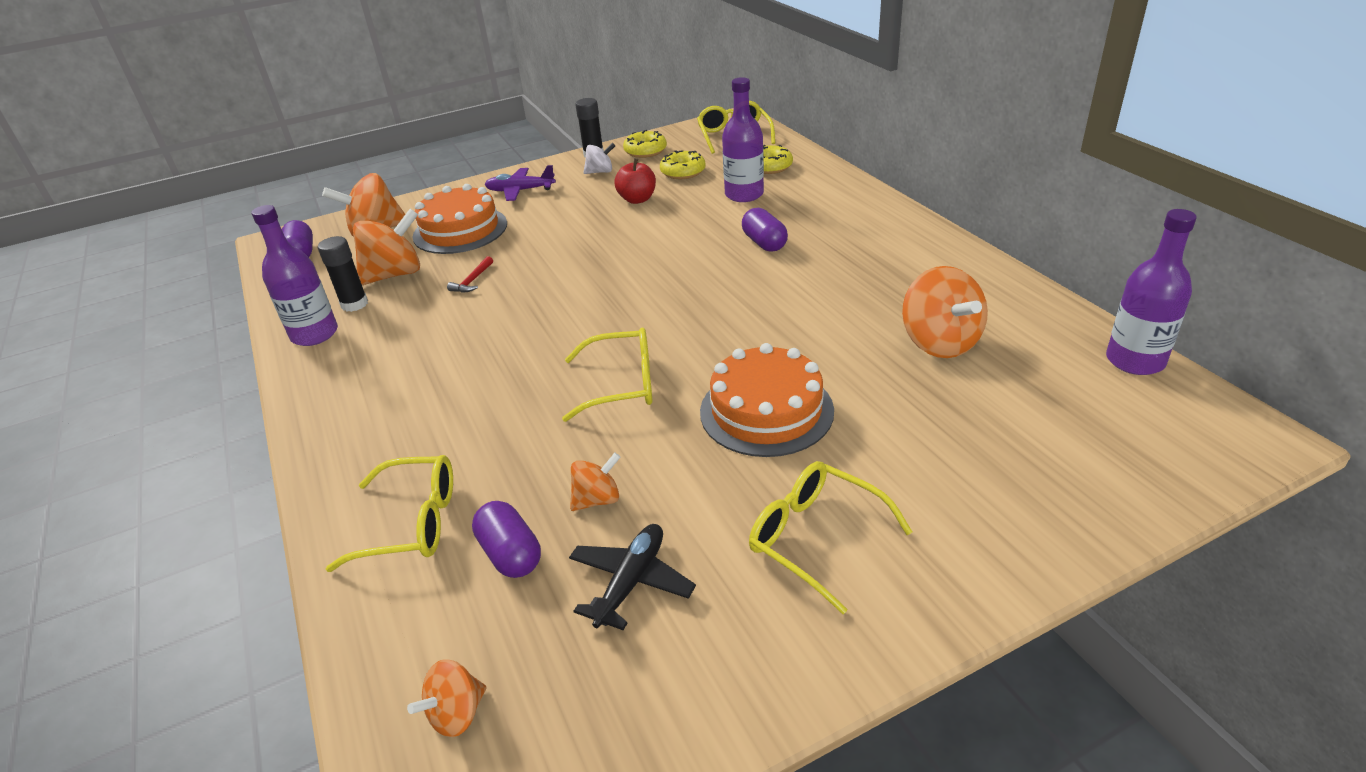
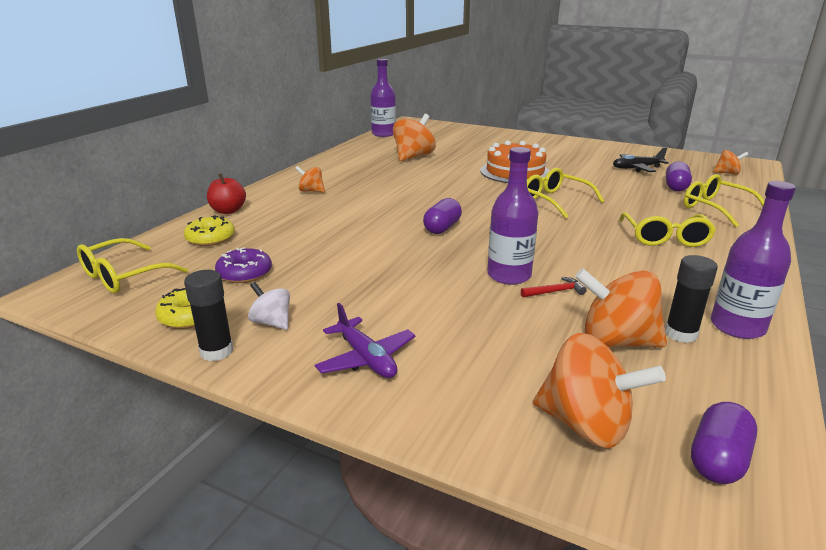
camera: 130 degrees left, 10 degrees down
orange cake [413,184,507,254] -> none
orange spinning top [570,453,620,511] -> orange spinning top moved to [295,166,325,193]
red apple [614,158,656,204] -> red apple moved to [207,173,246,214]
yellow donut [660,150,706,179] -> purple donut [215,247,272,283]
purple bottle [722,77,764,202] -> purple bottle moved to [487,147,538,285]
purple capsule [742,208,788,252] -> purple capsule moved to [423,198,462,234]
yellow glasses [749,461,912,614] -> yellow glasses moved to [619,212,716,247]

